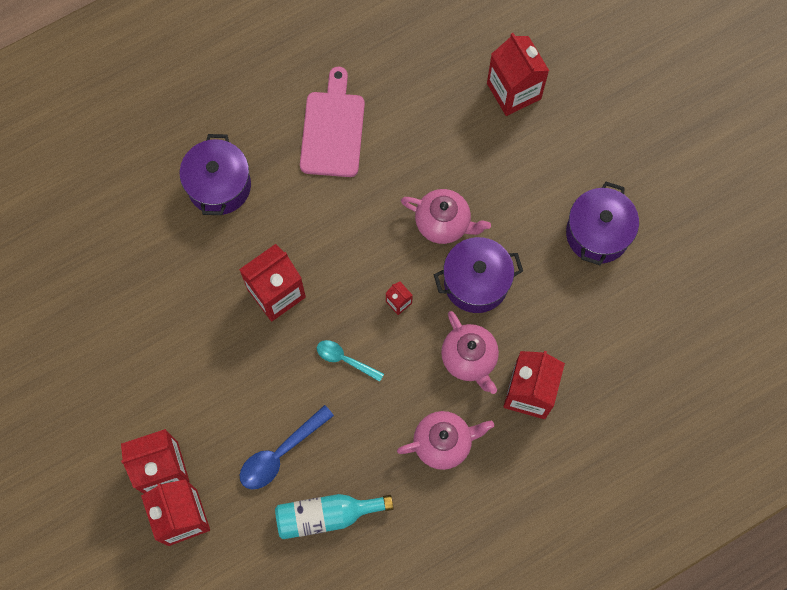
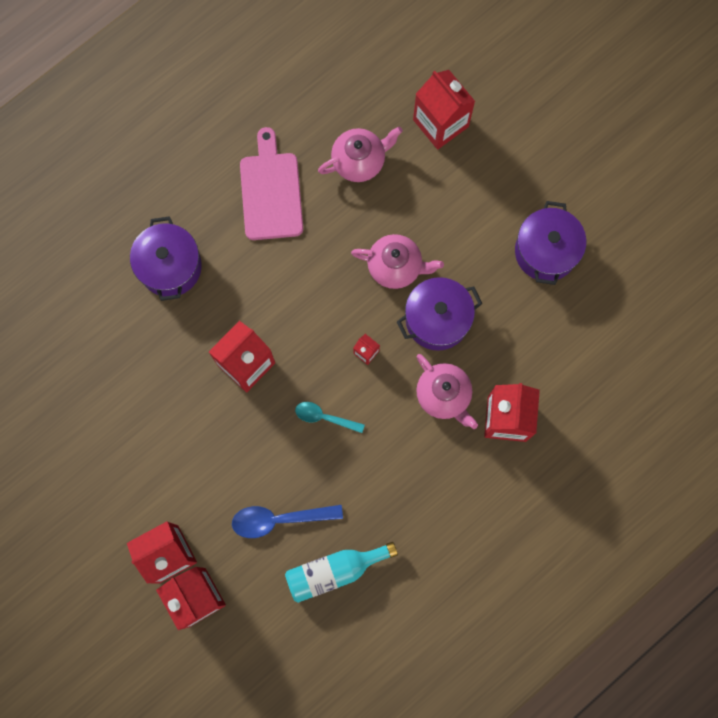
camera: 10 degrees left, 5 degrees up
blue spoon [240,405,334,489] -> blue spoon turned 45 degrees clockwise [232,505,343,538]
pink teapot [397,411,494,470] -> pink teapot moved to [318,126,403,182]

